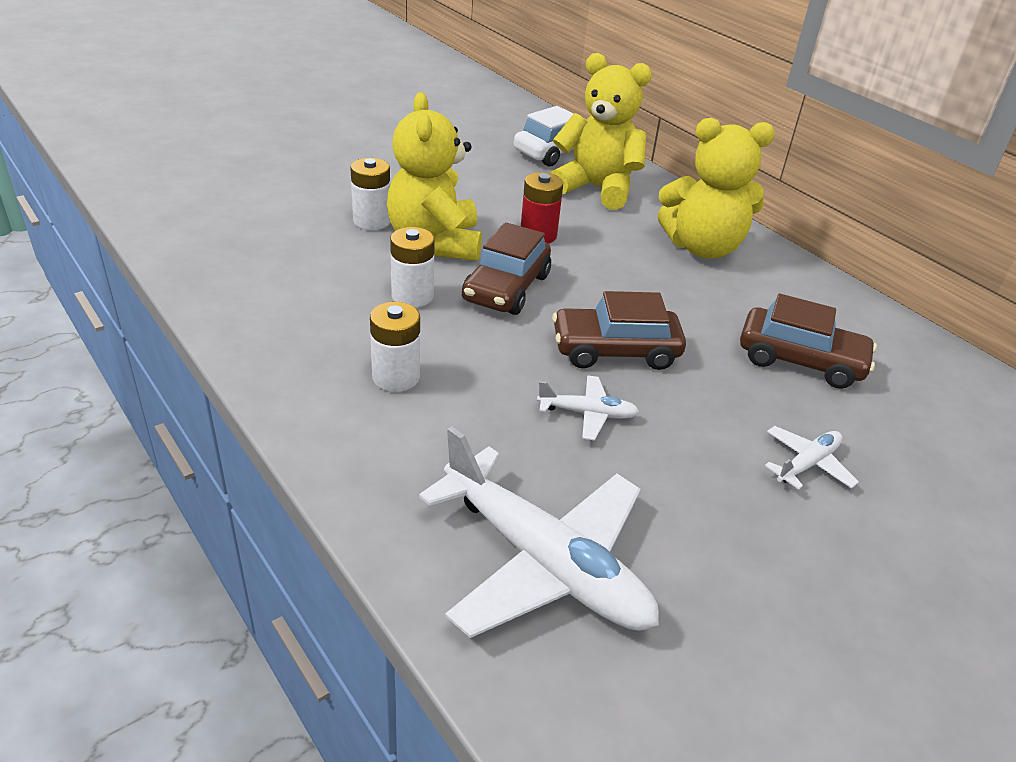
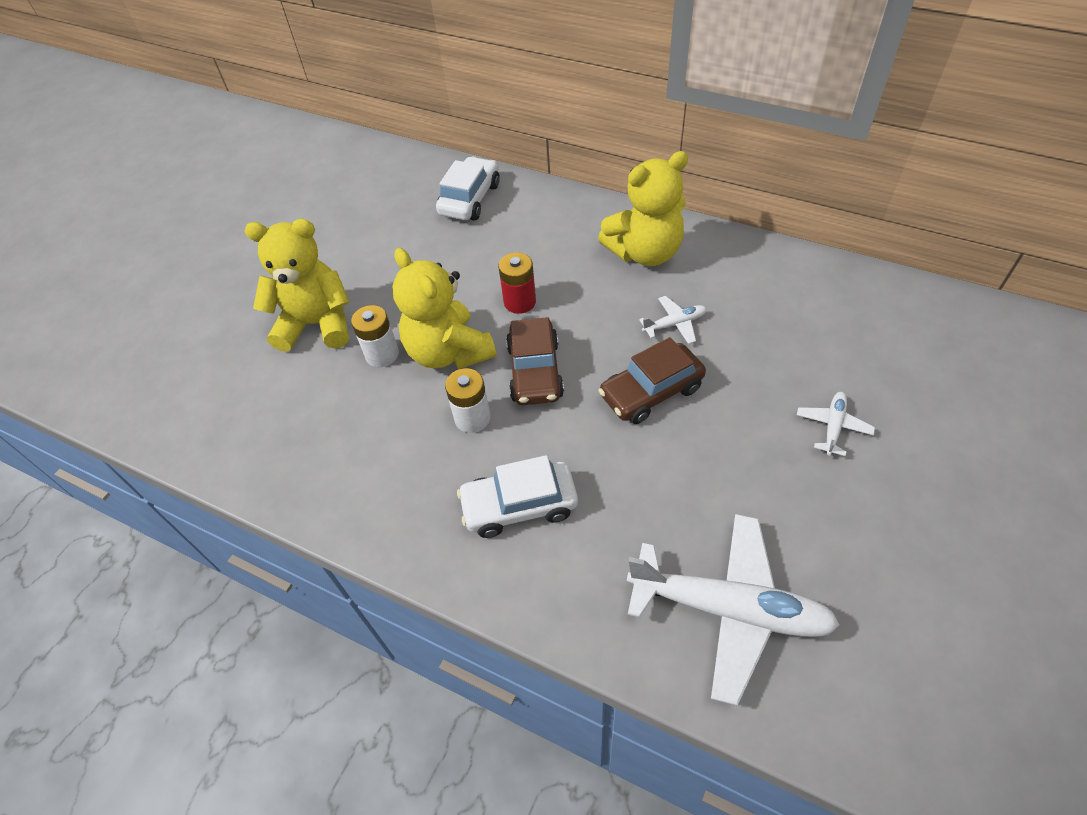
camera: 20 degrees left, 15 degrees up
white battery [370,302,420,392] -> white car [457,455,578,538]
white plane [537,376,639,440] -> white plane moved to [639,296,707,344]
yellow teddy bear [550,53,652,210] -> yellow teddy bear moved to [244,219,350,352]
brown car [740,294,877,389] -> none

